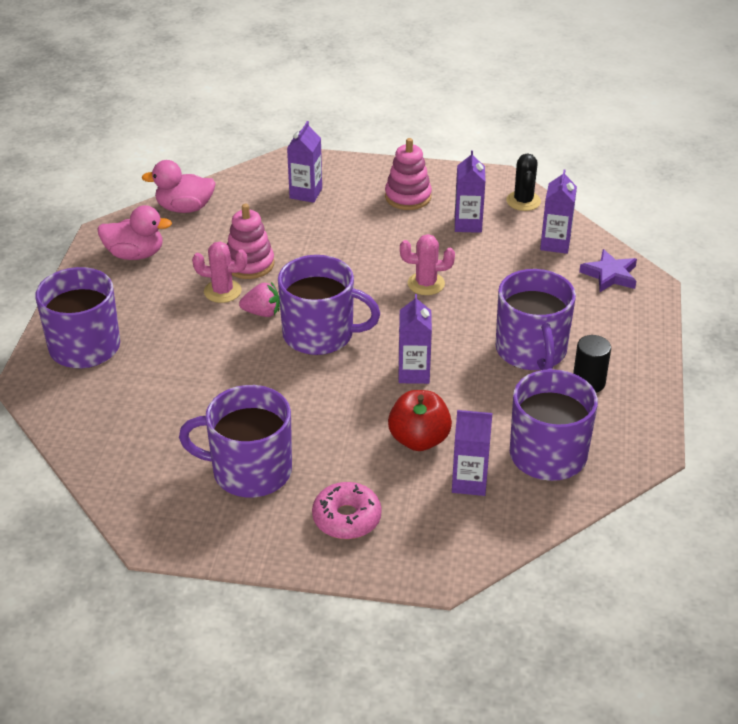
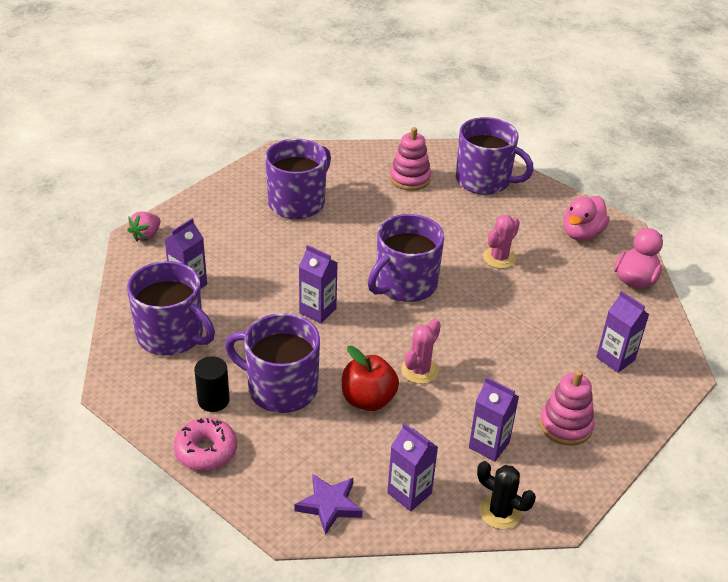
camera: 120 degrees right, 0 degrees up
pink stacking toy [227,204,274,279] -> pink stacking toy moved to [390,127,431,191]
pink strawberry [239,282,280,317] -> pink strawberry moved to [127,212,161,242]
pink donut [312,482,382,539] -> pink donut moved to [174,418,237,471]
red apple [388,390,452,451] -> red apple moved to [342,346,399,411]

